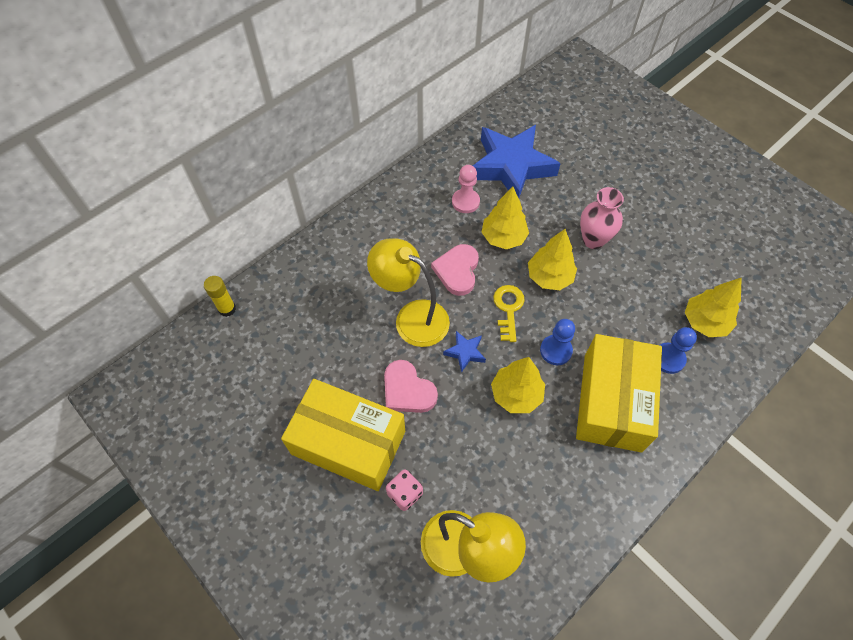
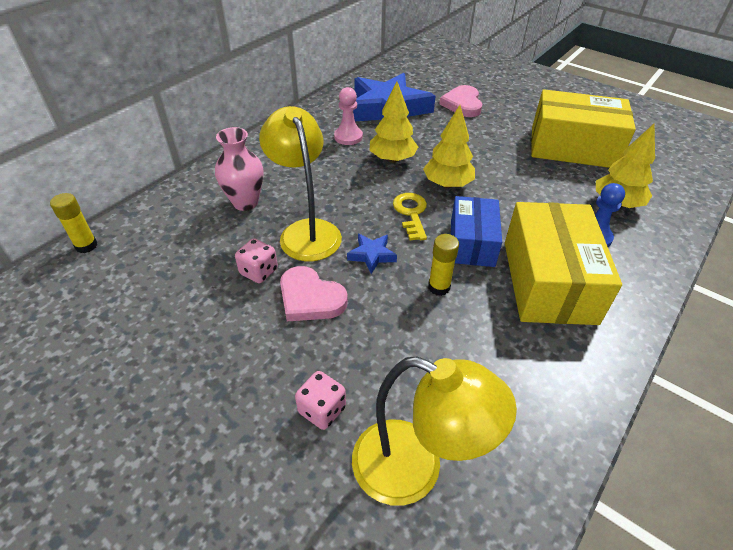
camera: 10 degrees left, 15 degrees down
yellow box [281,379,405,491] -> yellow box moved to [531,89,636,168]
yellow lamp [367,238,450,347] -> yellow lamp turned 45 degrees clockwise [259,106,342,261]
pink heart [431,244,479,296] -> pink heart moved to [439,85,482,117]
yellow tree [491,357,545,413] -> yellow glue stick [428,234,459,296]
blue pawn [540,319,575,365] -> blue box [451,196,502,267]
pink vase [580,187,624,249] -> pink vase moved to [215,127,263,211]
none -> pink dice [235,238,278,283]

